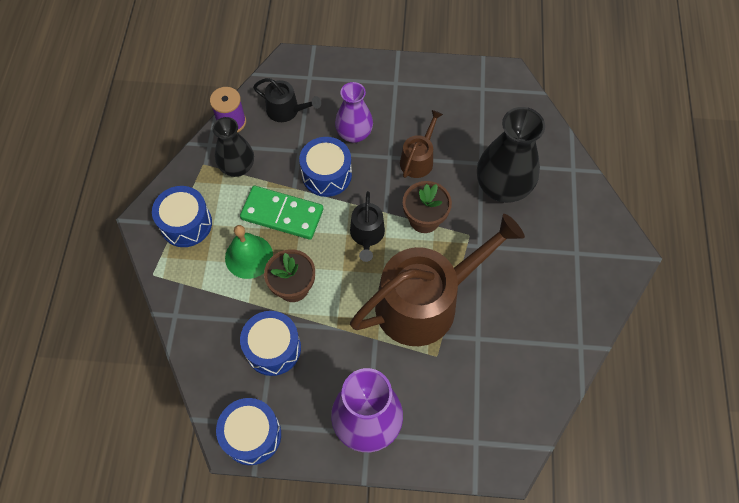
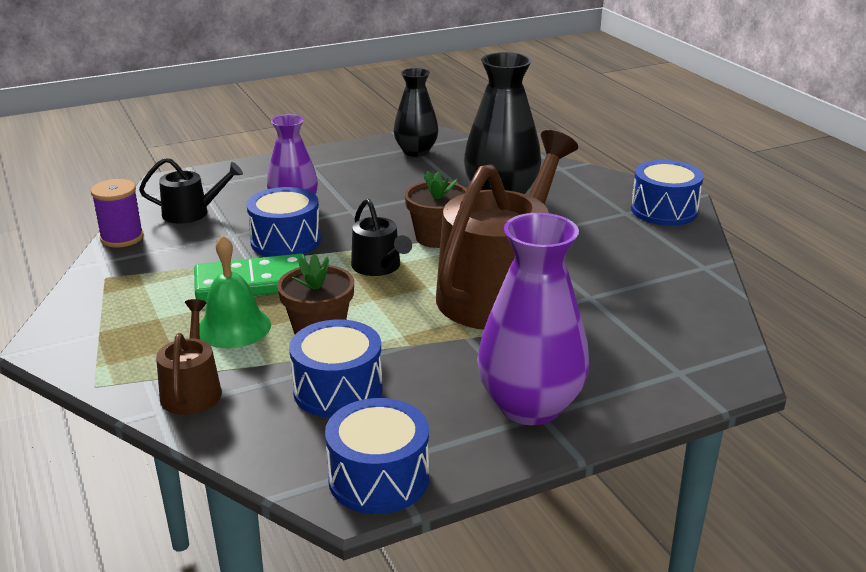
camera: 30 degrees left, 35 degrees down
blue drum [152,186,212,247] -> blue drum moved to [631,160,704,226]
black vase [212,117,254,177] -> black vase moved to [394,68,438,157]
brown watering can [400,110,443,178] -> brown watering can moved to [156,299,222,415]

